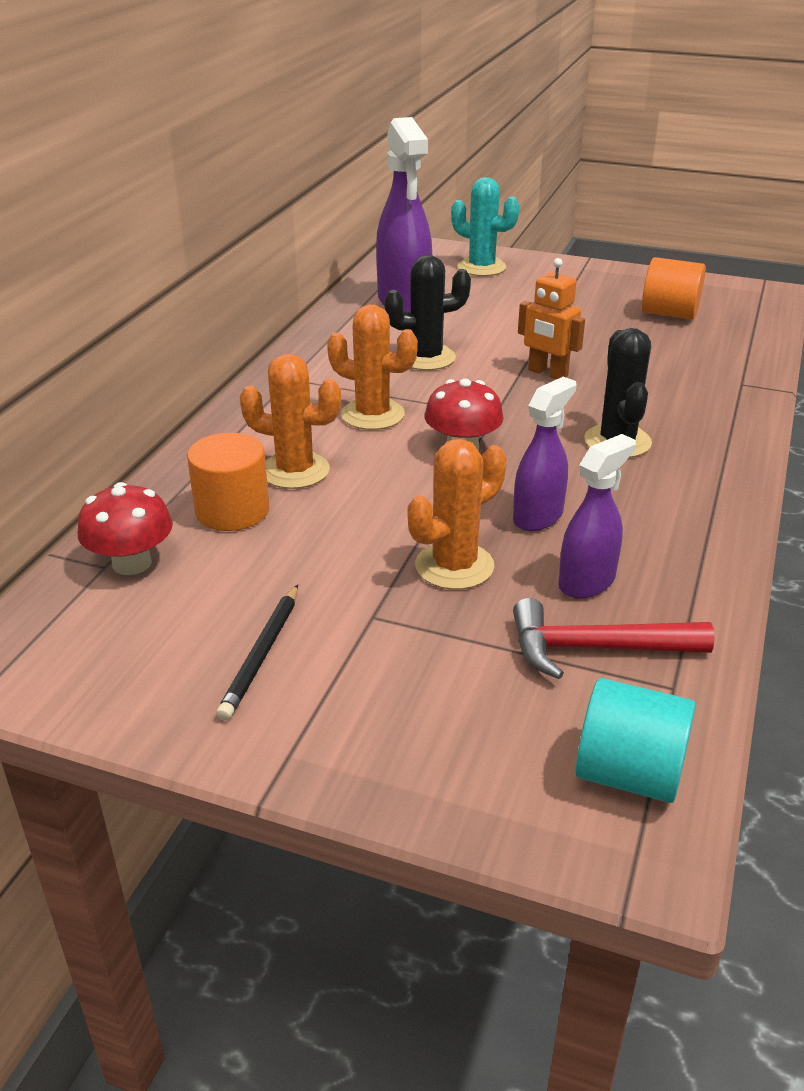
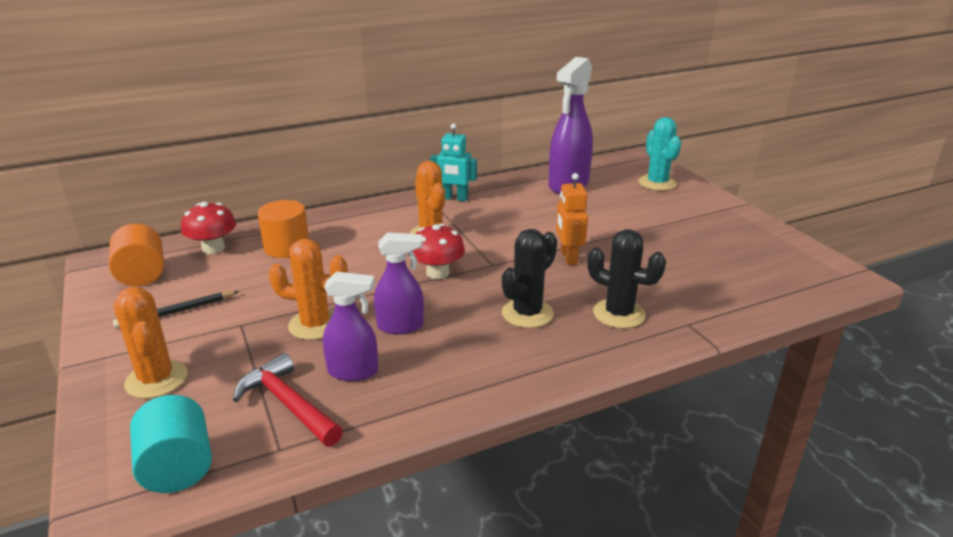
camera: 45 degrees right, 5 degrees down
orange cactus [240,354,341,489] -> orange cactus moved to [114,287,188,399]
black cactus [384,255,471,370] -> black cactus moved to [588,229,666,329]
orange cylinder [642,257,706,320] -> orange cylinder moved to [109,224,164,286]
none -> turquoise robot [430,123,477,202]

